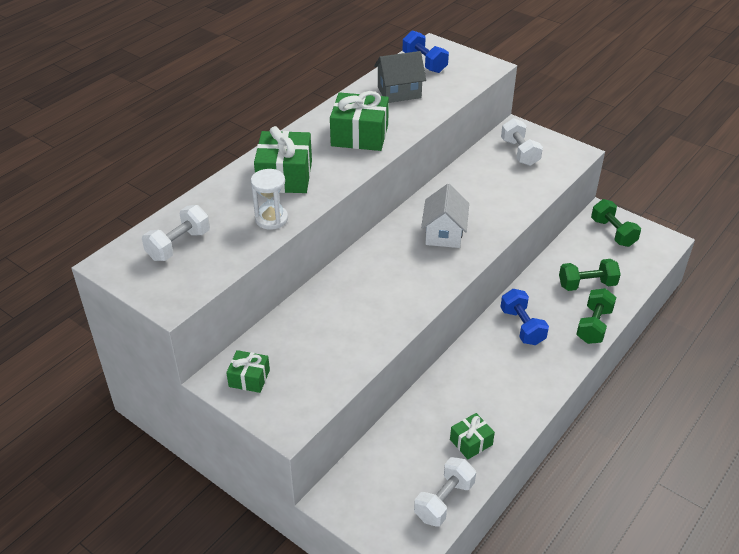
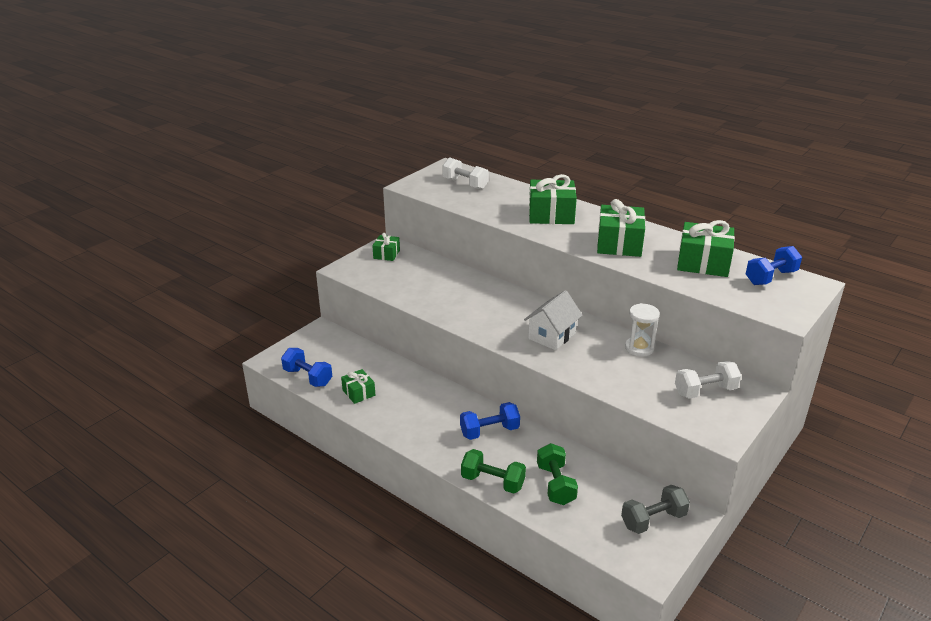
camera: 90 degrees right, 10 degrees down
white hourglass [251,169,288,230] -> white hourglass moved to [625,303,660,357]
grey house [374,51,426,103] -> green gift [677,220,735,277]
white dumbbell [414,457,476,527] -> blue dumbbell [281,348,332,387]
white house [421,184,469,248] -> white house turned 60 degrees counterclockwise [524,290,583,350]
green dumbbell [591,199,641,247] -> grey dumbbell [621,485,690,534]

